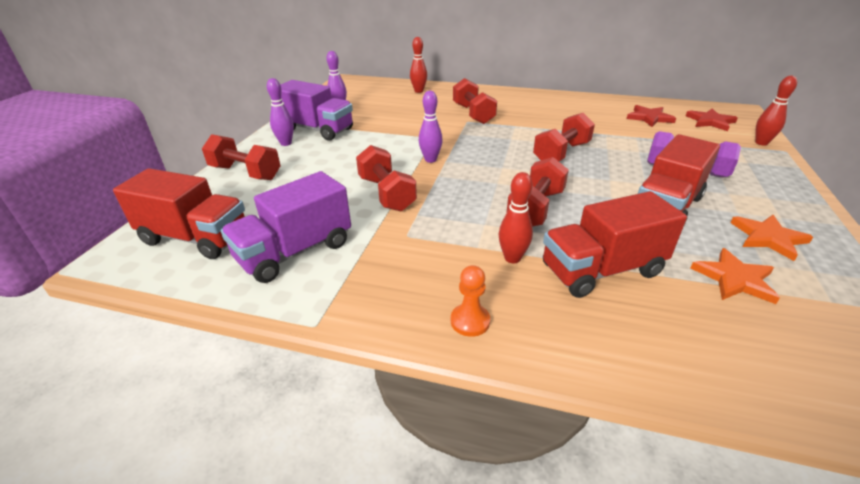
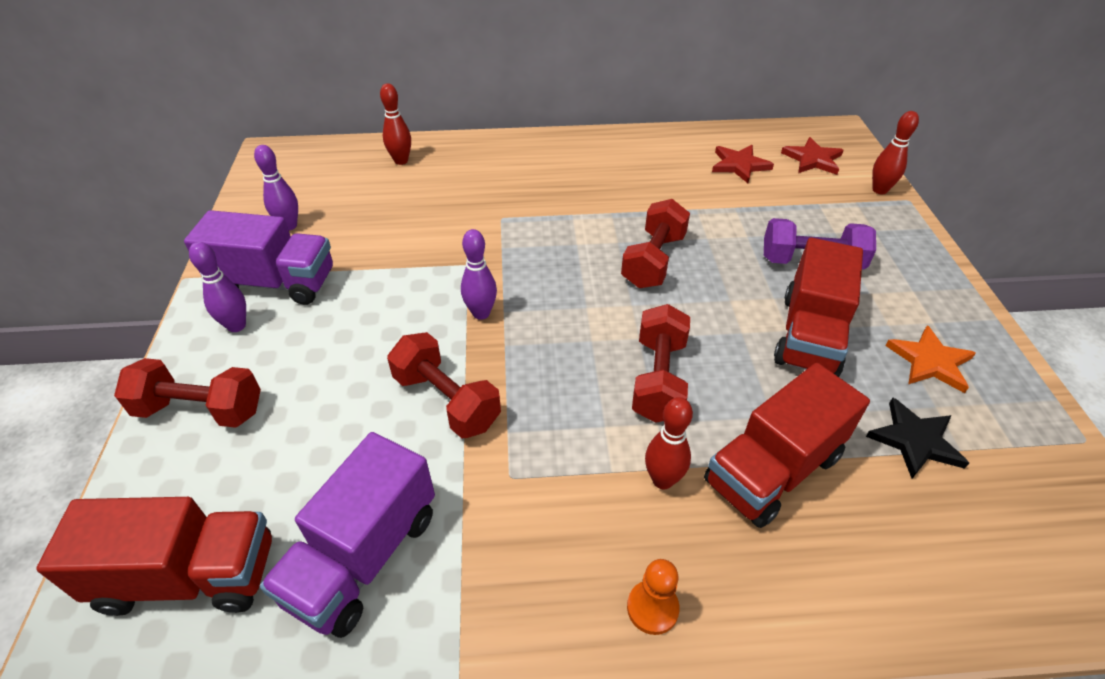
camera: 20 degrees left, 10 degrees up
red dumbbell [453,78,497,124] -> none
orange star [691,248,780,304] -> black star [866,398,969,479]

